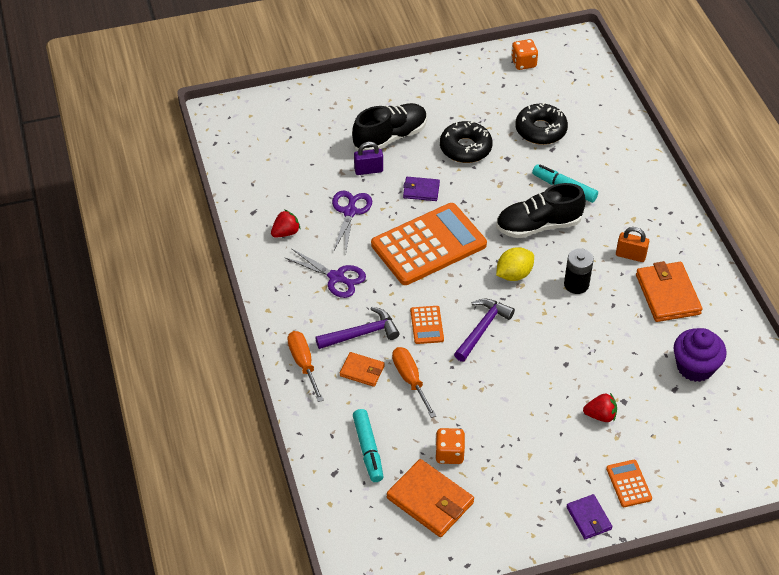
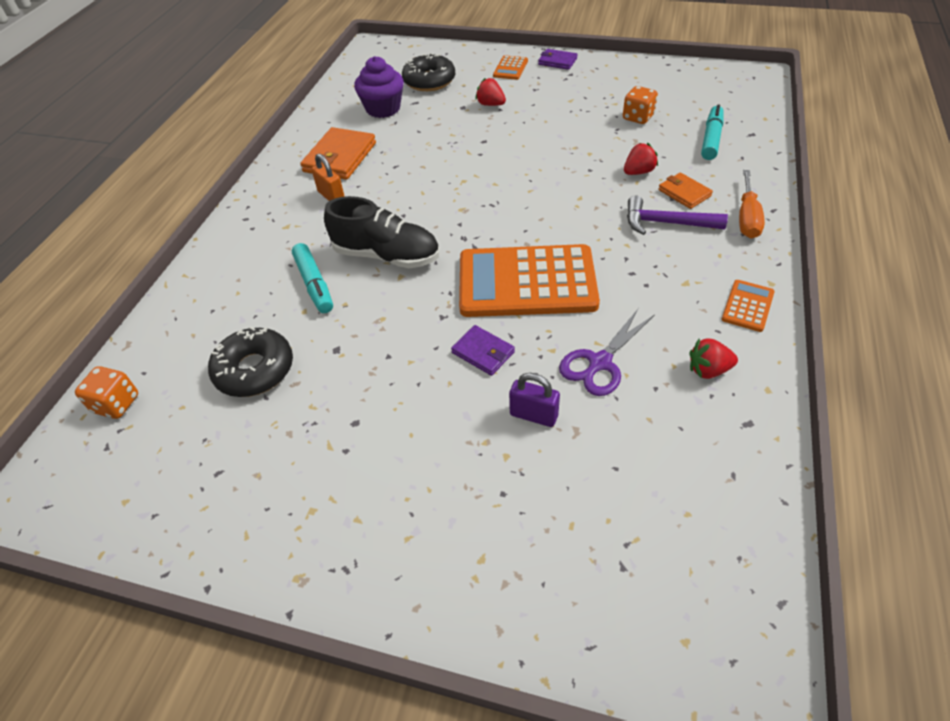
camera: 145 degrees left, 0 degrees up
purple scissors [284,248,366,298] -> none
black shoe [352,103,427,151] -> none
orange wallet [387,459,474,537] -> none
orange screwdriver [392,347,436,418] -> red strawberry [624,143,658,175]
orange calculator [410,306,444,344] -> orange calculator moved to [721,280,775,332]
black donut [440,121,493,163] -> black donut moved to [402,53,455,91]
purple hammer [454,298,515,362] -> none
yellow lemon [496,247,534,281] -> none
orange dice [511,39,538,70] -> orange dice moved to [75,366,138,419]
black battery [564,248,594,294] -> none
purple wallet [566,494,612,539] -> purple wallet turned 75 degrees counterclockwise [538,49,578,70]

